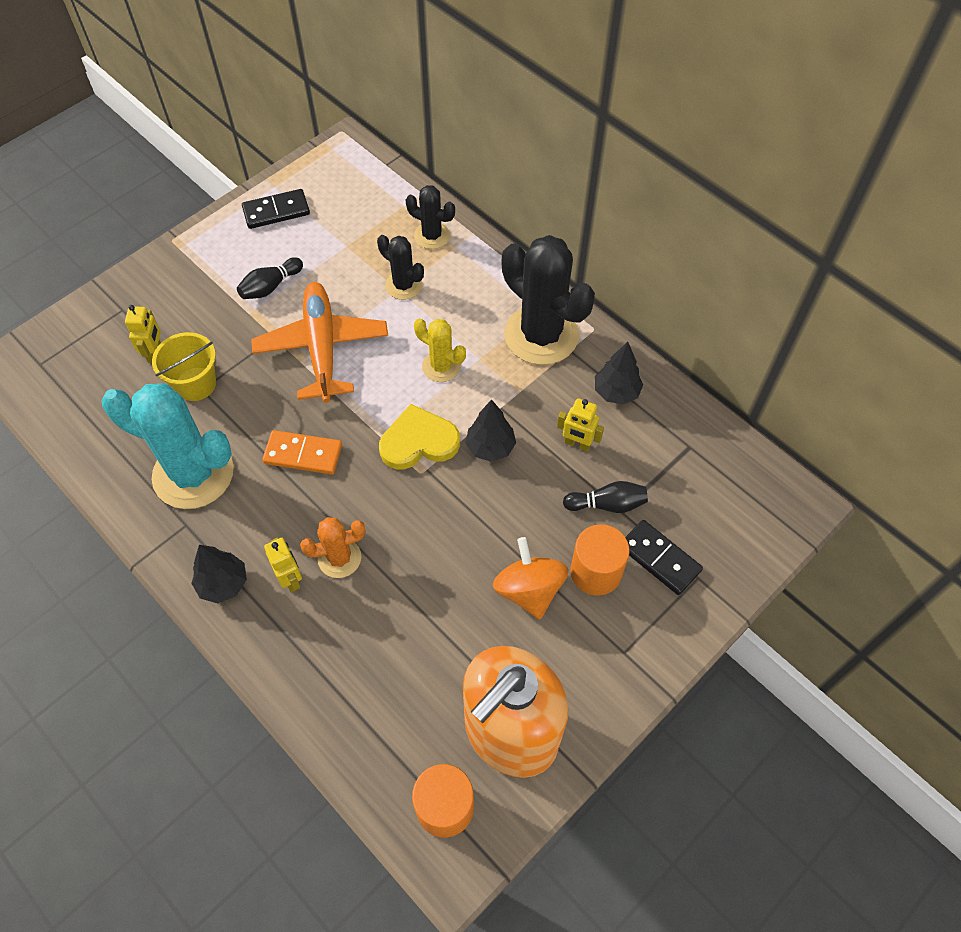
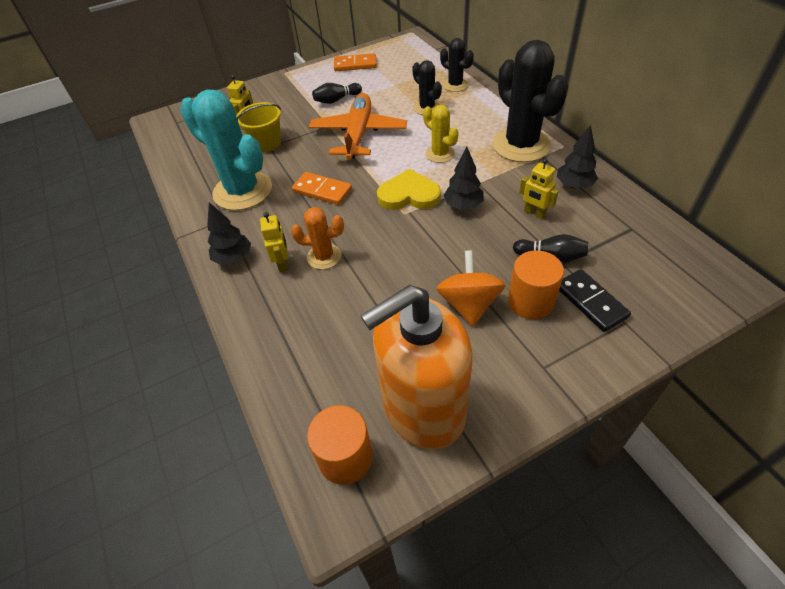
camera: 20 degrees right, 10 degrees down
black domino [242,189,310,229] -> orange domino [334,53,377,71]

